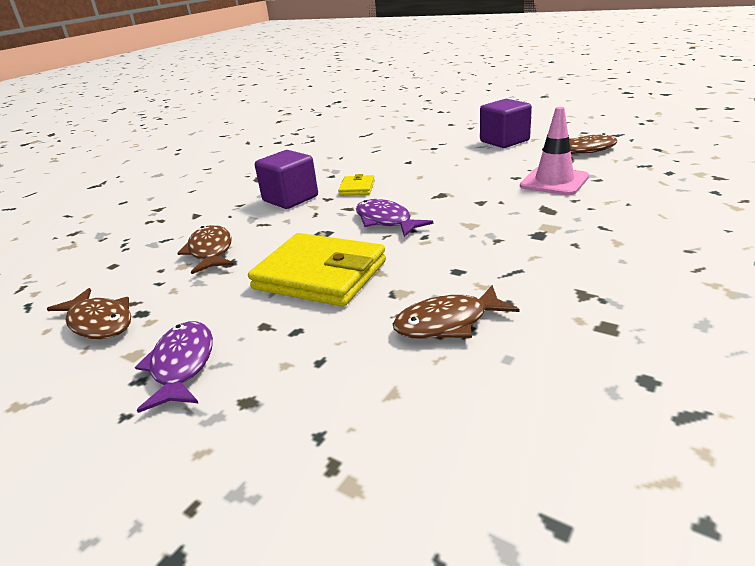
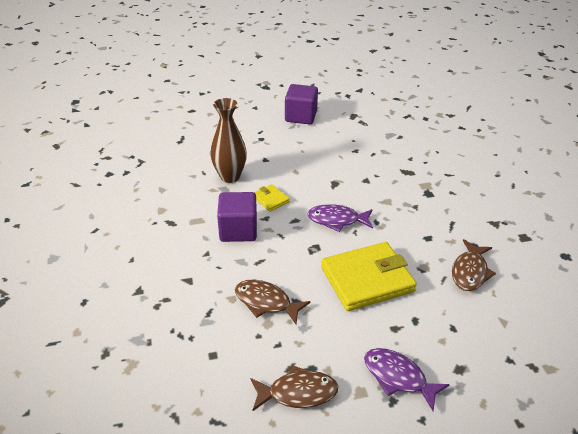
camera: 50 degrees left, 10 degrees up
pink traffic cone [520,107,589,195] -> none
brown fish [542,133,617,154] -> none
none -> brown vase [210,98,247,183]

